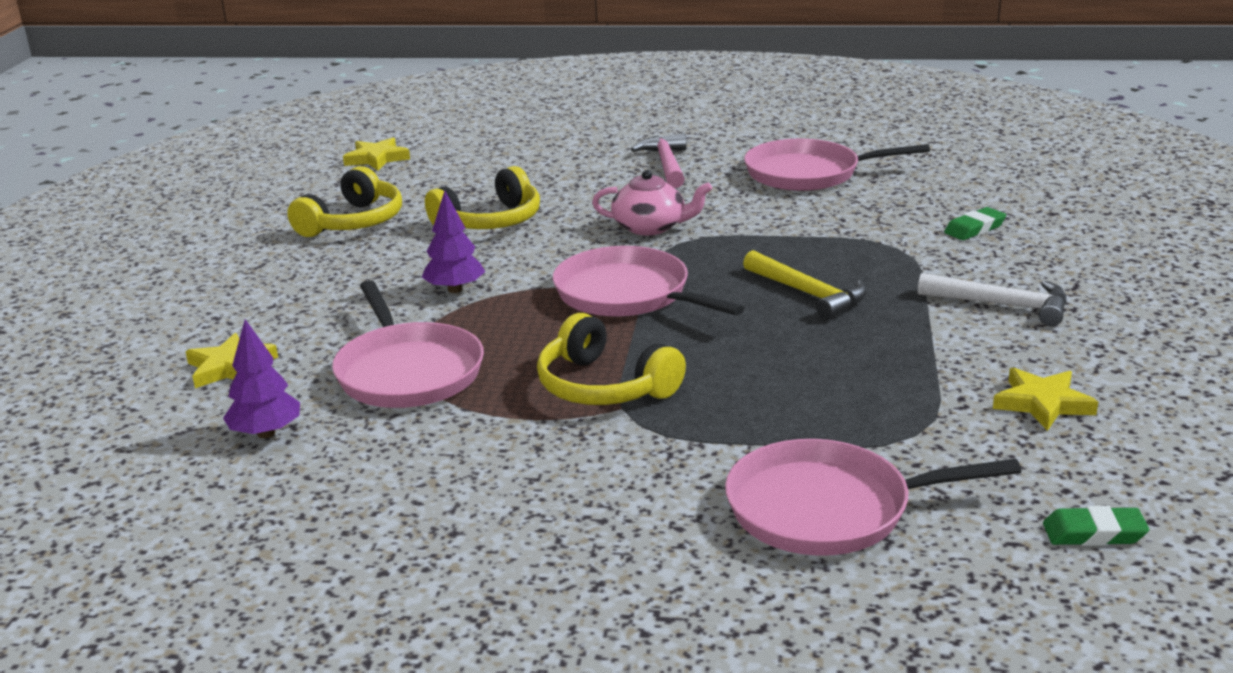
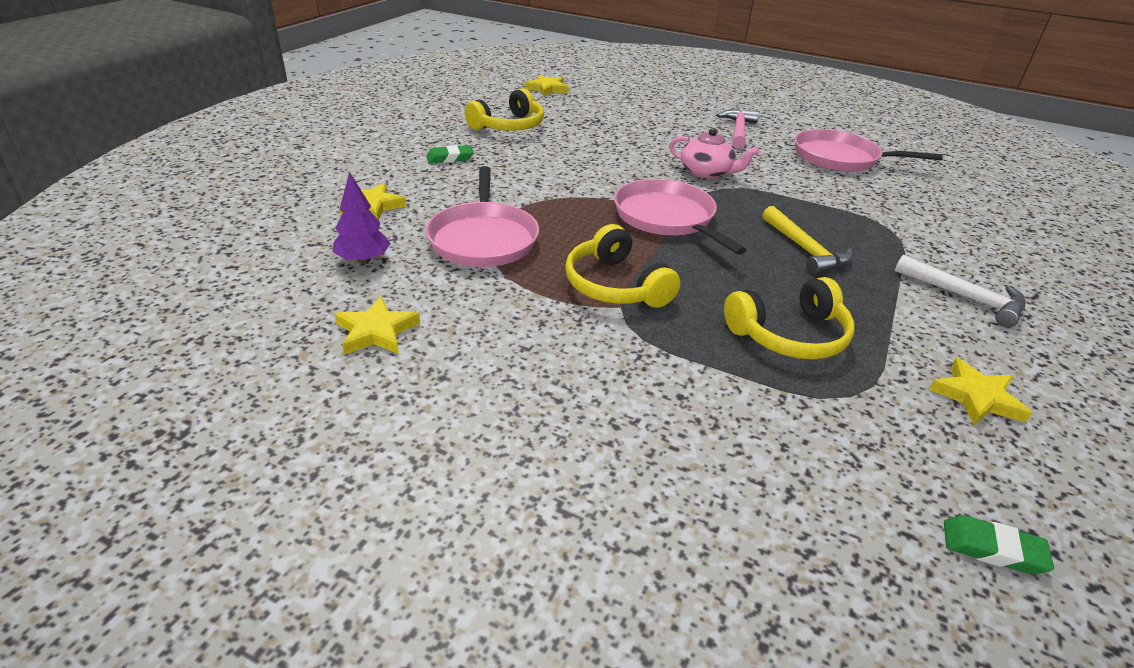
camera: 15 degrees right, 10 degrees up
purple tree [422,190,485,293] -> none
yellow headphones [425,166,540,229] -> yellow headphones moved to [724,277,855,359]
pink pan [725,439,1022,556] -> none
green eraser [944,207,1006,240] -> green eraser moved to [426,145,474,163]
none -> yellow star [335,296,420,355]

